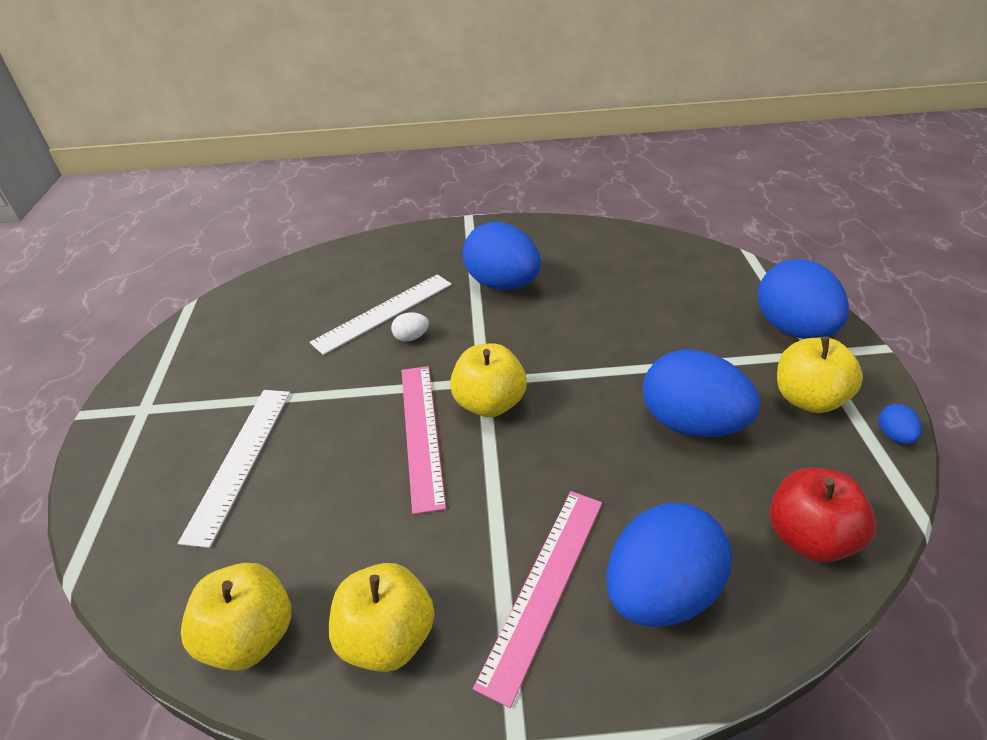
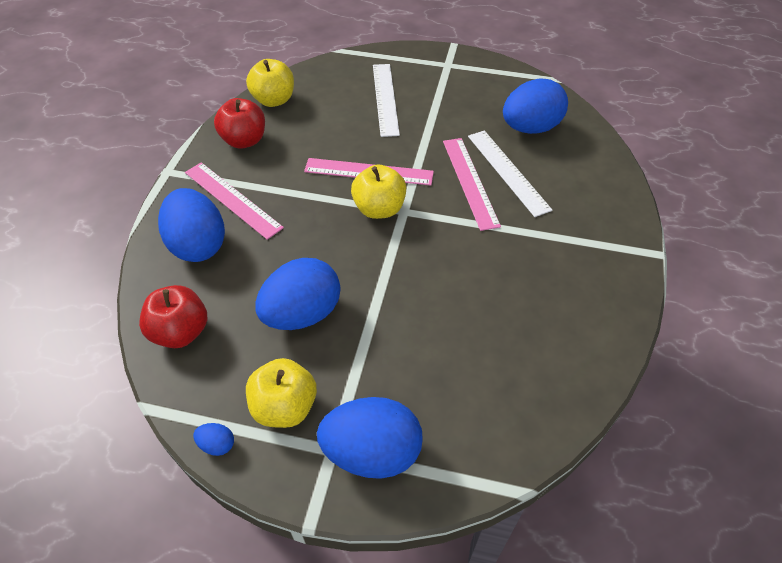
camera: 105 degrees right, 10 degrees up
white ruler [178,390,290,548] -> white ruler turned 60 degrees clockwise [373,64,400,137]
yellow apple [329,563,435,672] -> red apple [214,98,265,149]
white egg [391,312,429,341] -> pink ruler [443,138,501,231]
blue egg [463,222,541,290] -> blue egg moved to [503,78,568,134]

